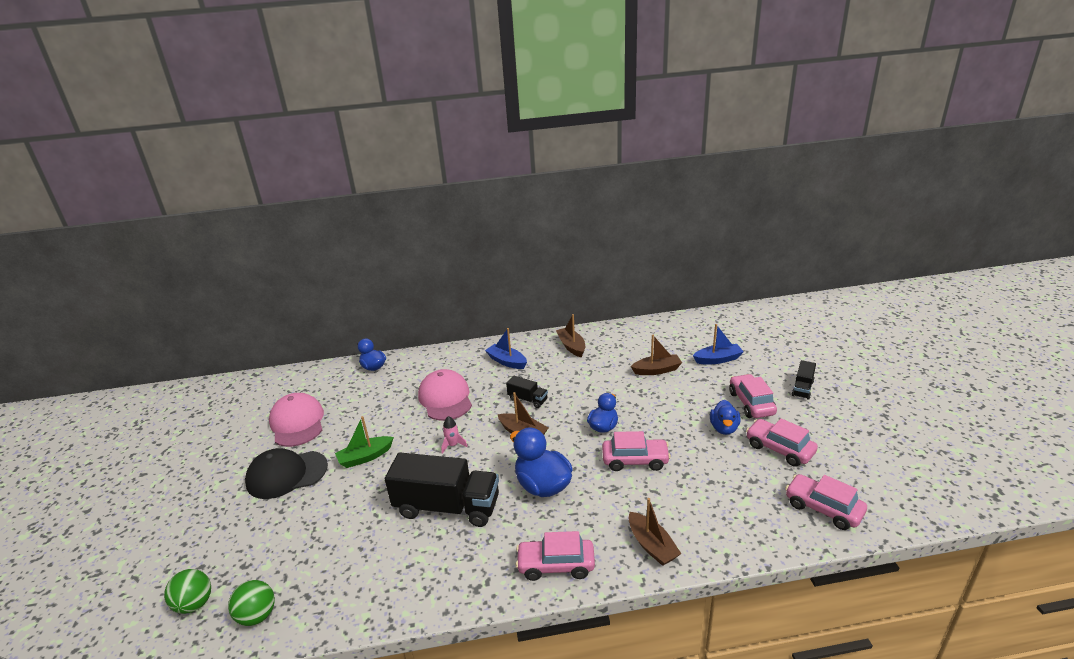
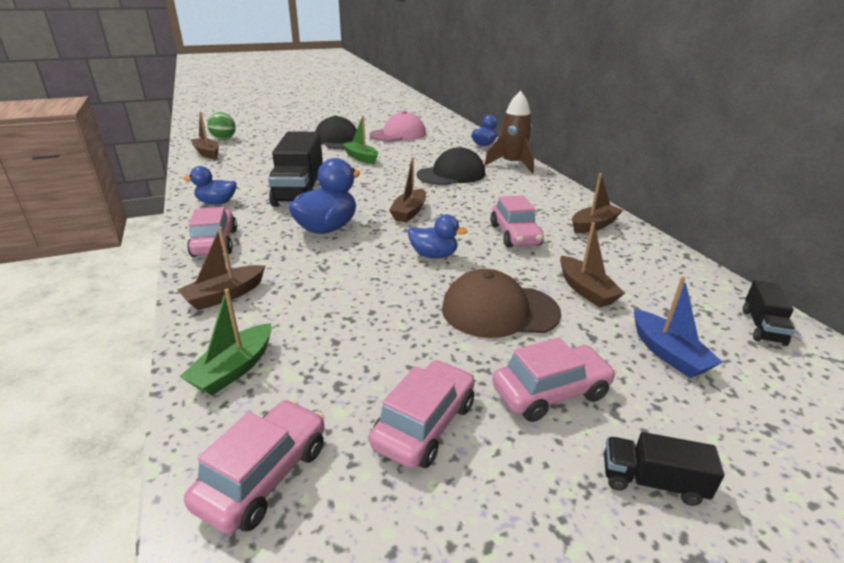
camera: 75 degrees right, 0 degrees up
green ball [228,580,275,626] -> brown boat [191,111,219,159]
pink cap [418,369,472,421] -> black cap [417,147,485,185]
pink rocket [441,416,468,454] -> none
blue boat [485,328,527,369] -> none
black truck [506,376,548,408] -> black truck moved to [743,280,795,346]
pink car [602,431,671,471] -> pink car moved to [490,195,544,248]
blue duck [710,400,740,435] -> blue duck moved to [183,166,237,205]
none -> green boat [179,289,272,396]
none -> brown cap [442,269,561,338]
none -> brown rocket [484,91,534,173]

